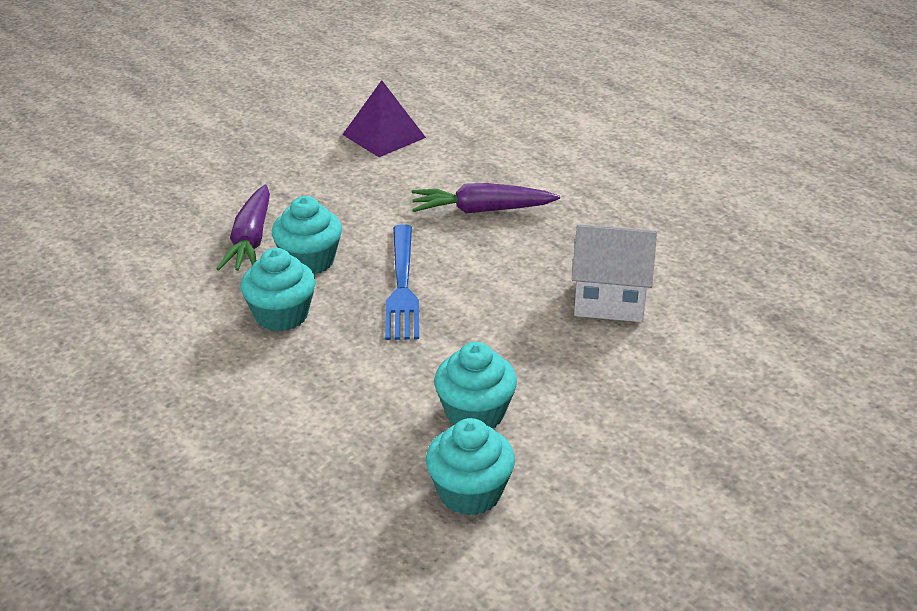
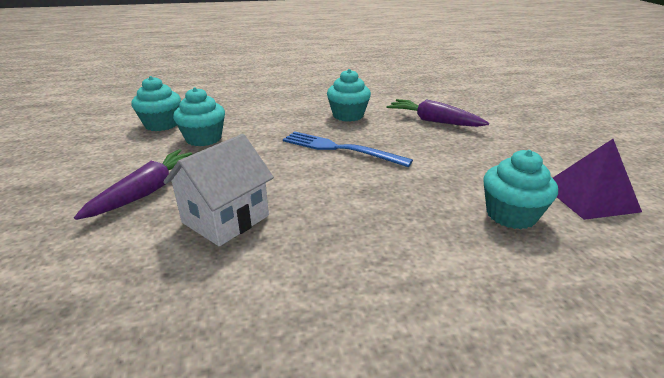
camera: 120 degrees right, 5 degrees down
turquoise cupcake [272,196,342,275] -> turquoise cupcake moved to [483,150,558,229]
purple carrot [412,183,560,213] -> purple carrot moved to [74,149,192,220]

